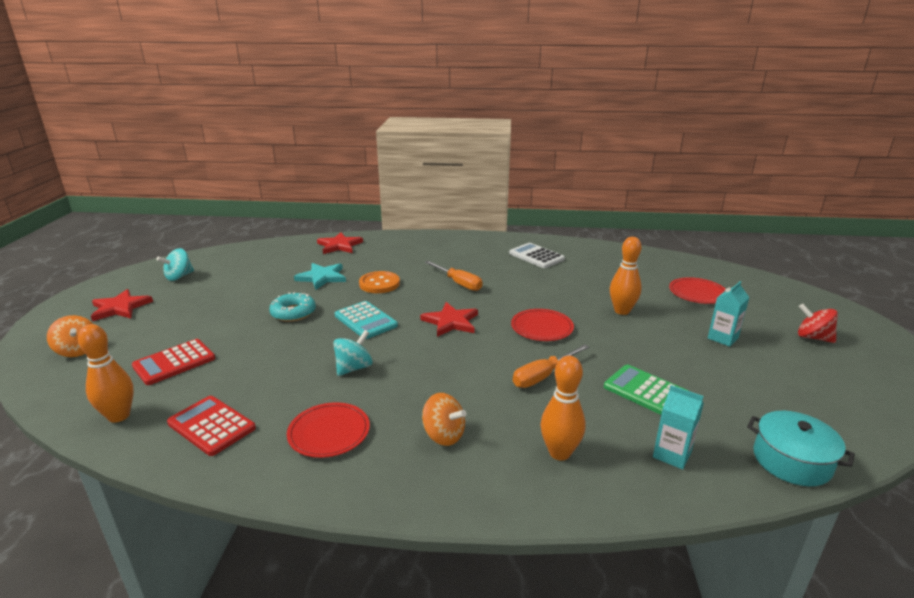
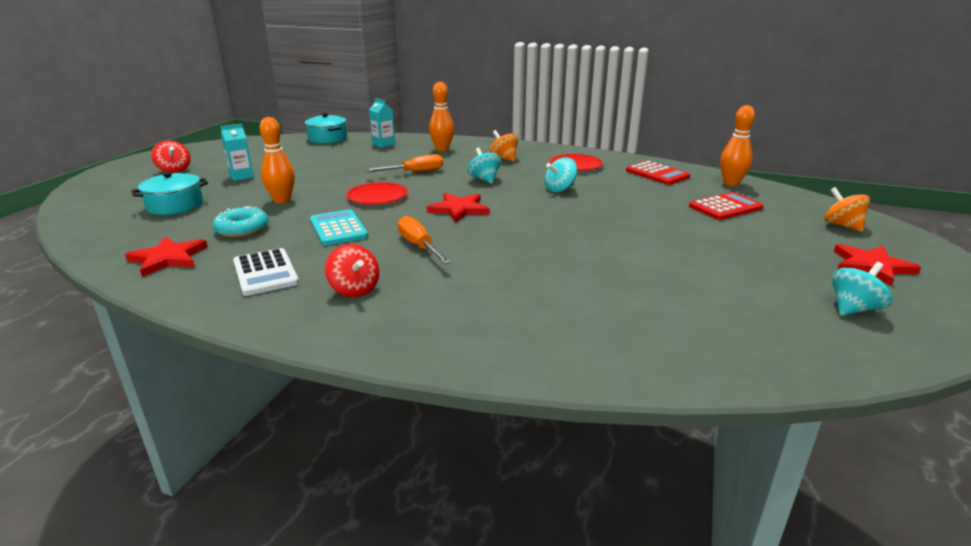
camera: 165 degrees left, 0 degrees up
turquoise donut [269,292,316,322] -> turquoise donut moved to [213,206,269,237]
turquoise star [294,263,346,290] -> none
red star [317,232,363,254] -> red star moved to [125,236,208,277]
turquoise calculator [335,301,398,339] -> turquoise calculator moved to [310,209,368,245]
orange button [359,271,400,293] -> none
green calculator [604,365,689,415] -> none
red plate [669,277,725,304] -> turquoise pot [132,172,208,215]
none -> red spinning top [325,244,379,297]
none -> turquoise spinning top [467,147,501,184]

